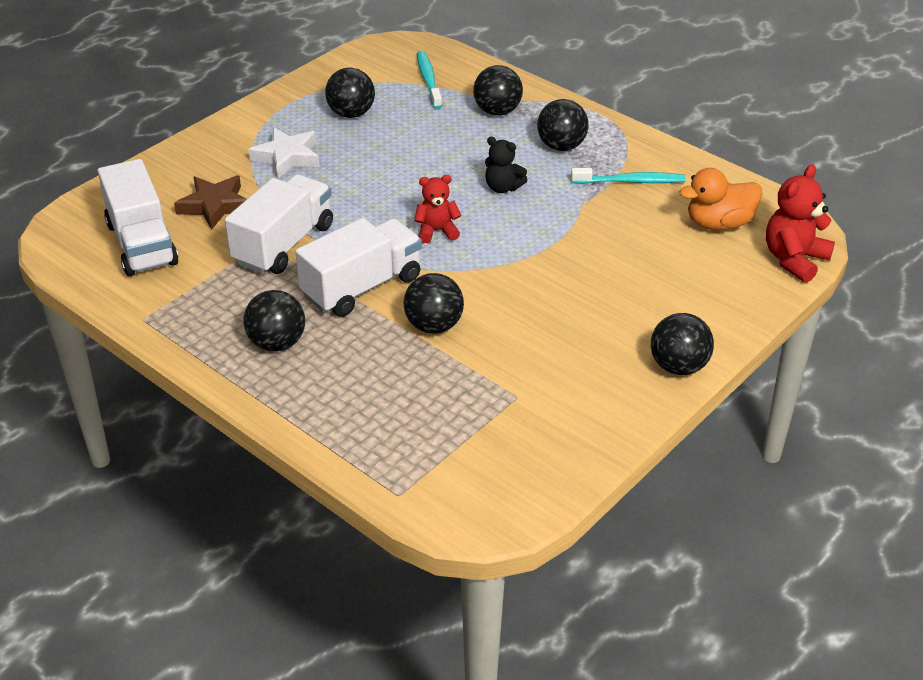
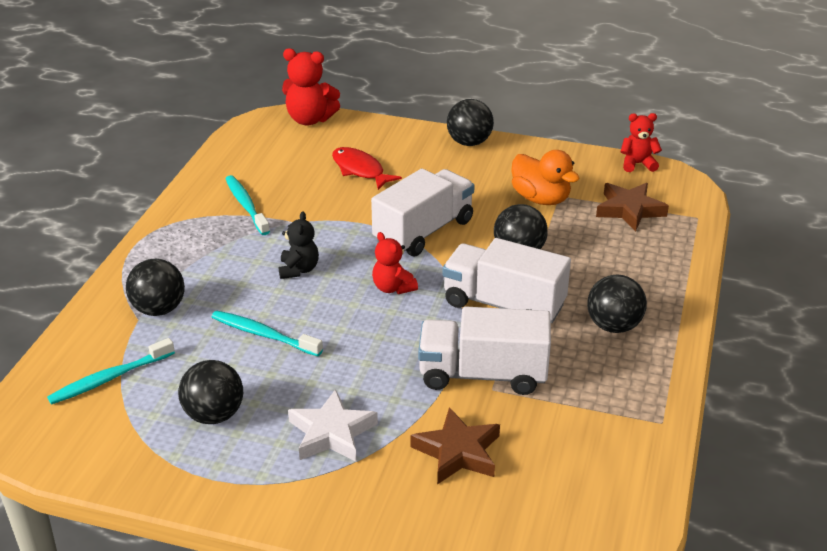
camera: 115 degrees left, 5 degrees down
white truck [98,159,179,276] -> white truck moved to [371,169,475,257]
black ball [537,99,589,151] -> none
orange duck [679,168,762,230] -> orange duck moved to [511,150,580,205]
none -> turquoise toothbrush [212,311,323,356]
none -> red fish [332,147,402,190]
none -> brown star [596,183,669,231]
none -> red teddy bear [621,113,662,172]

